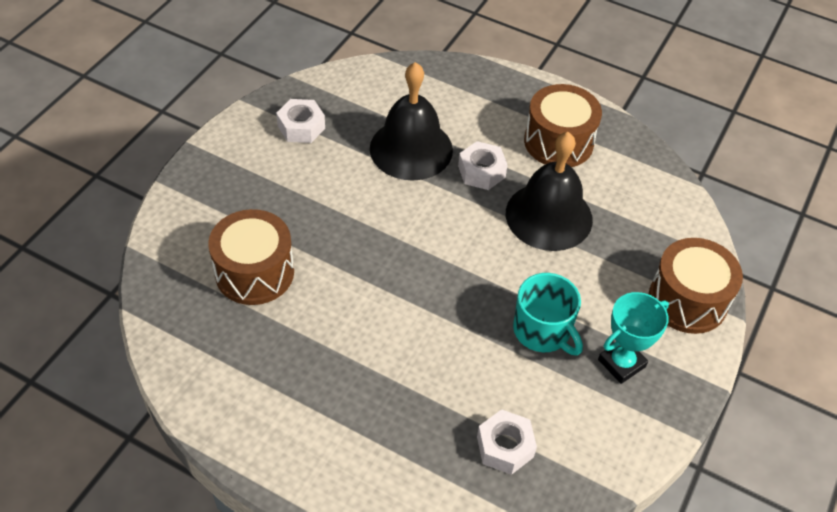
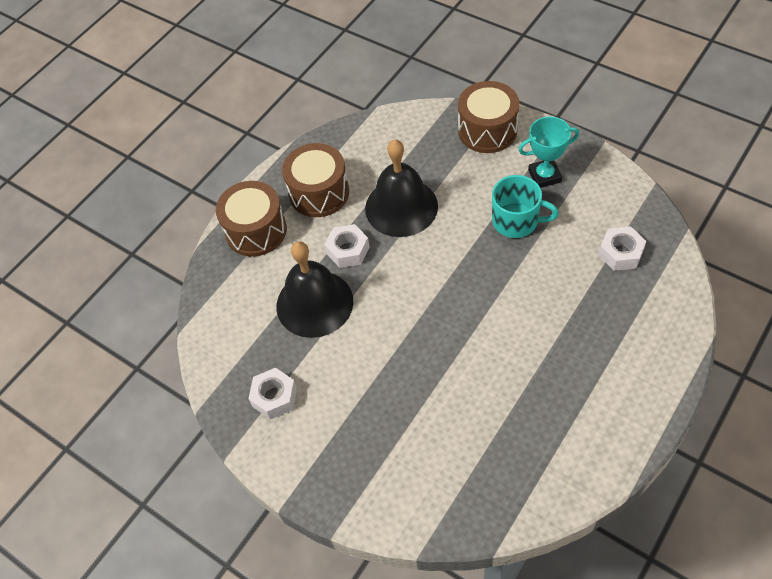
camera: 75 degrees left, 5 degrees up
brown drum [208,209,294,305] -> brown drum moved to [216,181,287,257]
turquoise mug [513,273,583,356] -> turquoise mug turned 45 degrees clockwise [492,175,559,238]
turquoise trophy [598,292,669,384] -> turquoise trophy turned 75 degrees counterclockwise [518,117,579,188]

